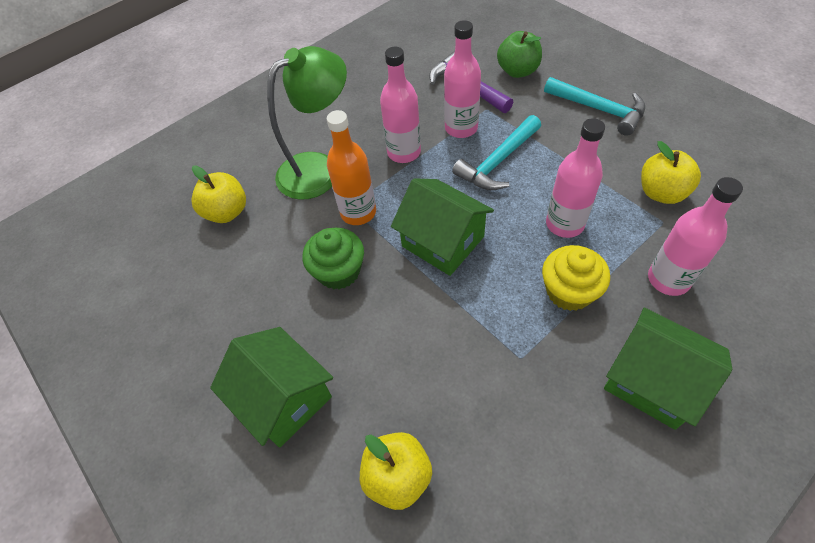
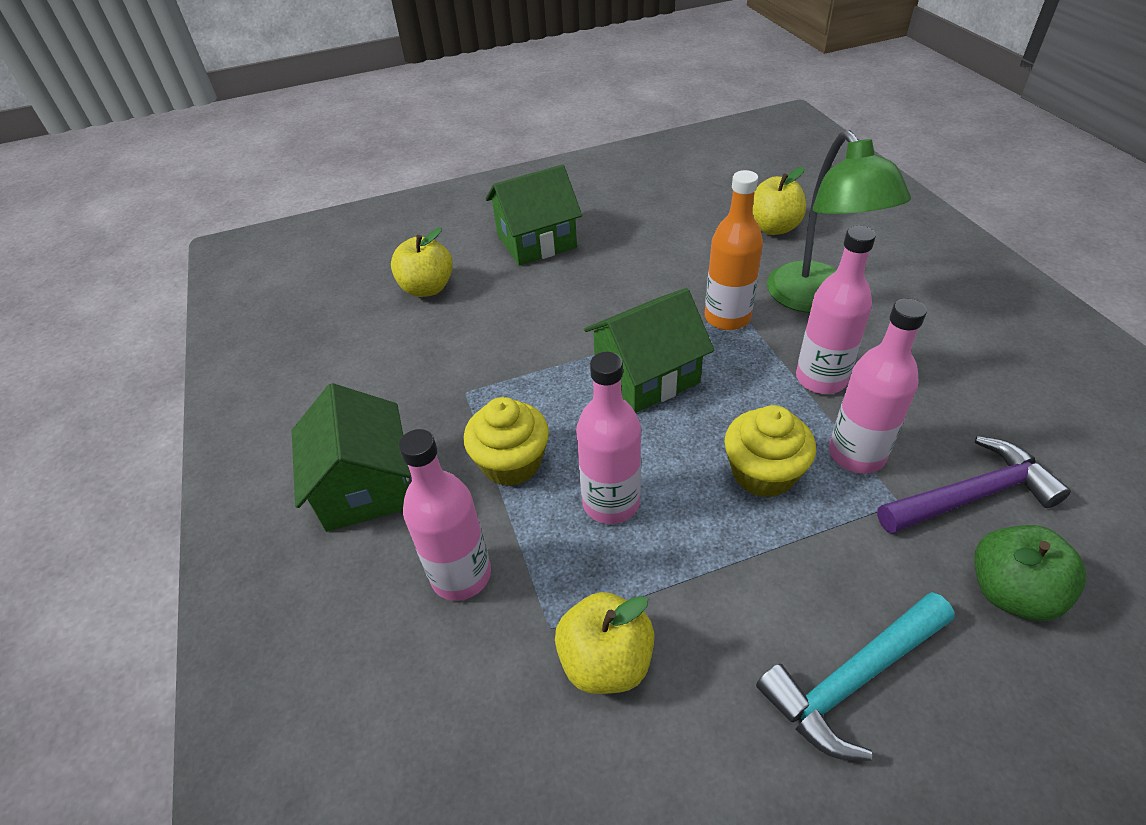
camera: 110 degrees right, 10 degrees down
green cupcake [302,228,364,290] -> none
turquoise hammer [452,115,541,190] -> yellow cupcake [724,405,816,498]
green house [604,308,732,430] -> green house turned 75 degrees counterclockwise [292,383,411,532]

